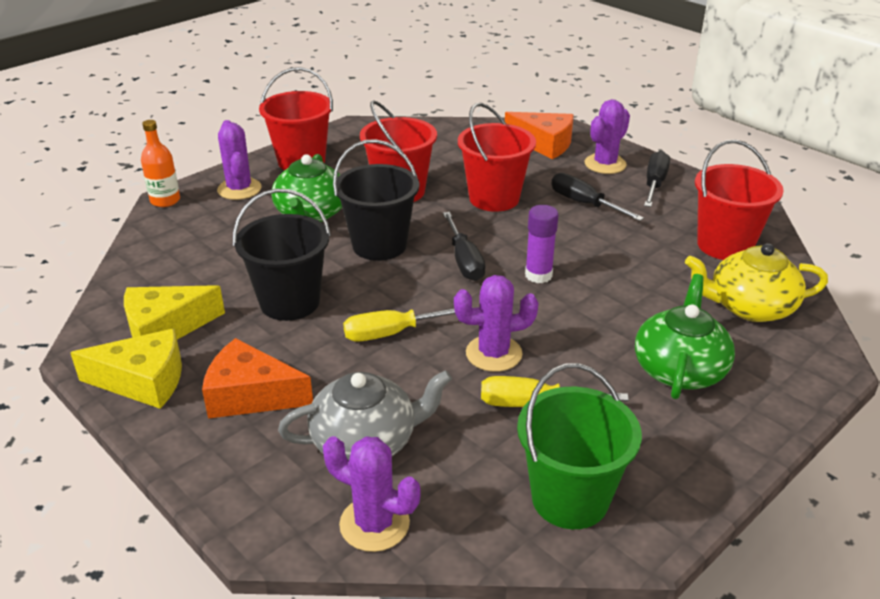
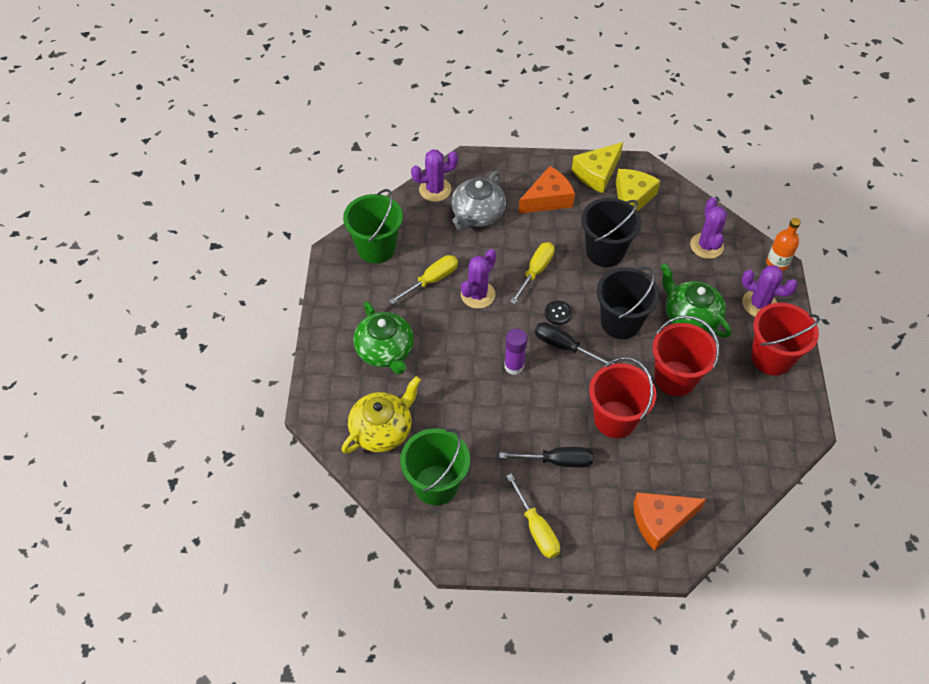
camera: 135 degrees right, 20 degrees up
purple cactus [585,99,630,174] -> purple cactus moved to [690,197,727,259]
black screwdriver [644,151,670,207] -> yellow screwdriver [506,473,560,558]
red bucket [695,139,784,260] -> green bucket [400,428,470,505]
none -> black button [545,301,572,325]

